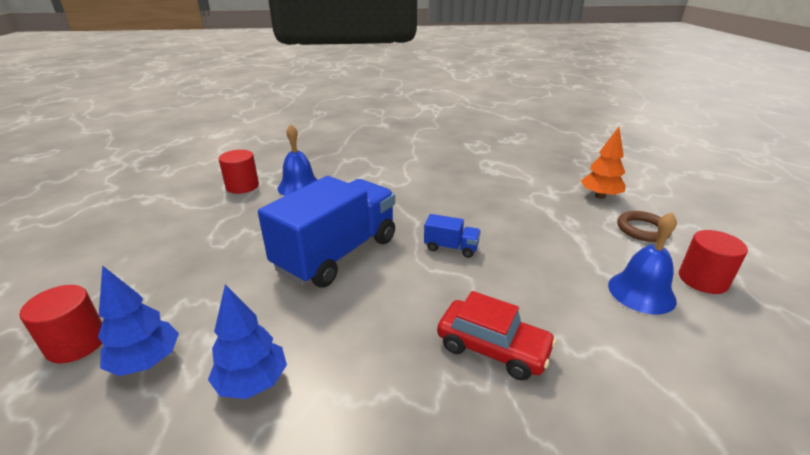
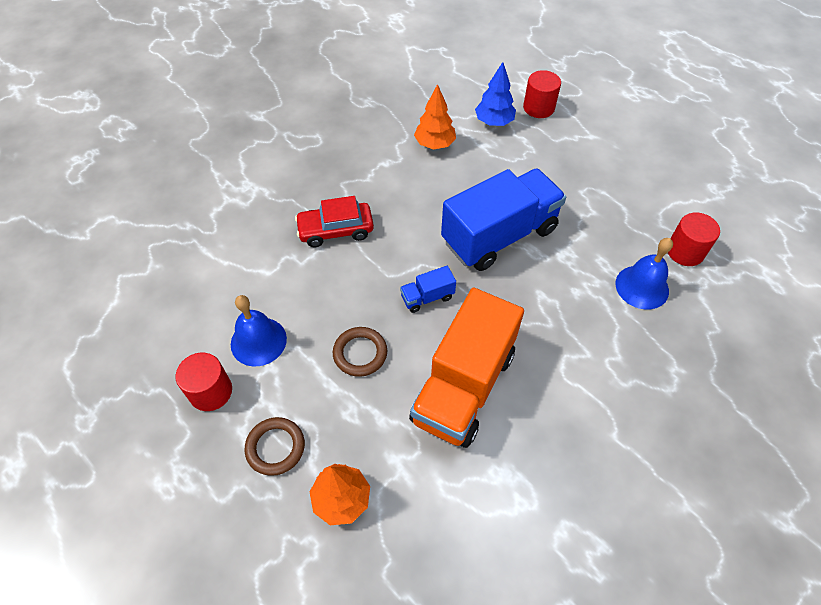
camera: 140 degrees right, 25 degrees up
blue tree [208,285,287,399] -> orange tree [414,84,456,149]
blue truck [258,176,395,287] -> blue truck turned 120 degrees counterclockwise [441,169,566,271]
none -> brown ring [333,327,387,377]
none -> orange truck [409,288,524,448]

